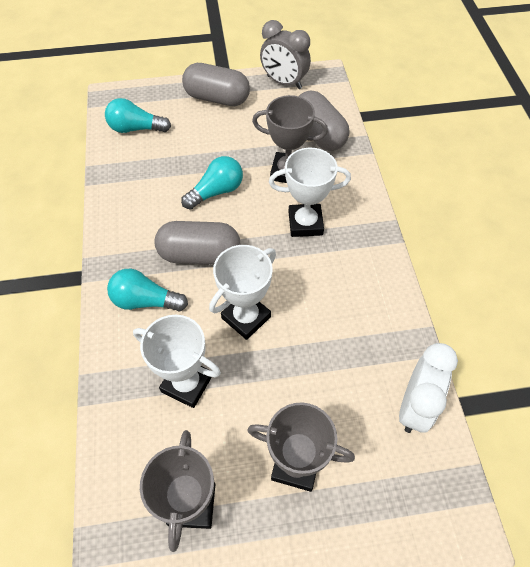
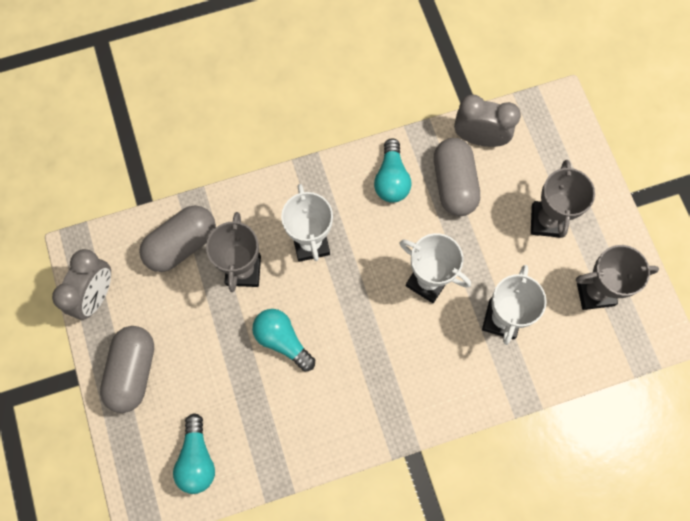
camera: 100 degrees left, 15 degrees up
turquoise light bulb [107,268,188,312] -> turquoise light bulb moved to [374,138,411,203]
grey capsule [155,221,241,265] -> grey capsule moved to [434,138,480,216]
white clock [399,343,458,433] -> grey clock [454,95,521,147]

